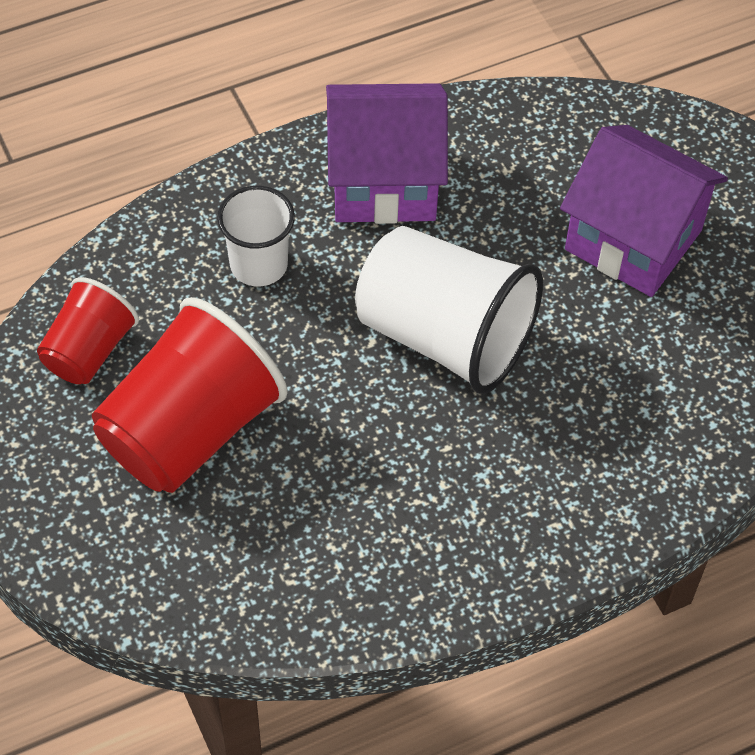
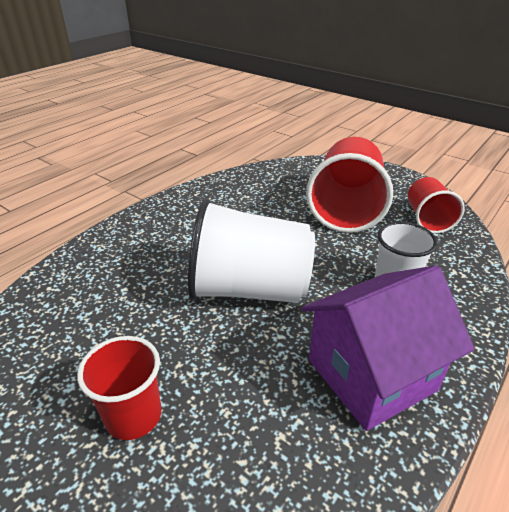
camera: 155 degrees right, 20 degrees down
purple house [560,125,728,297] -> red cup [77,336,161,440]

